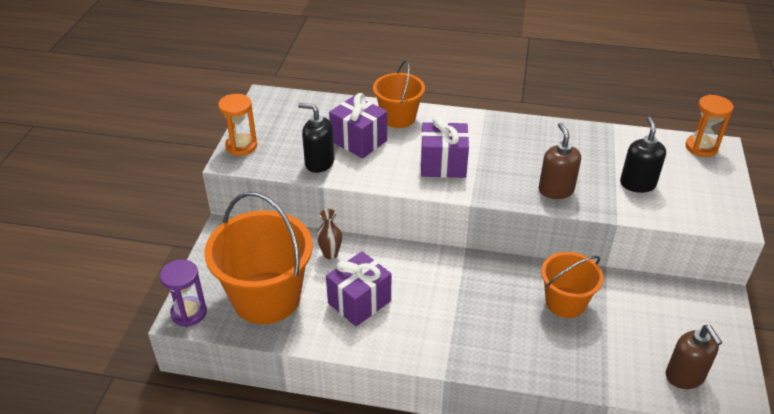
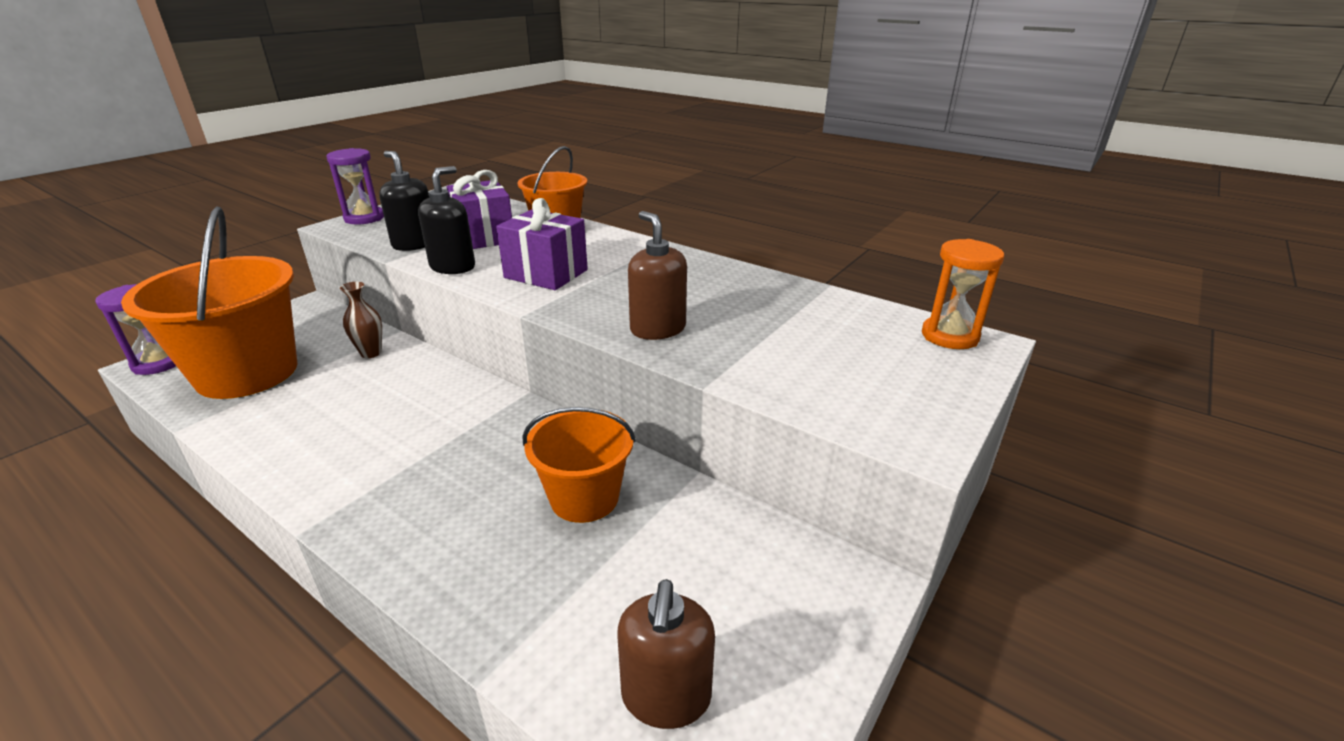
camera: 25 degrees right, 10 degrees down
orange hourglass [218,94,257,156] -> purple hourglass [326,148,384,225]
purple gift [326,251,391,327] -> none
brown soap dispenser [539,123,581,199] -> brown soap dispenser turned 45 degrees counterclockwise [628,211,687,340]
black soap dispenser [620,117,666,193] -> black soap dispenser moved to [418,166,475,274]

